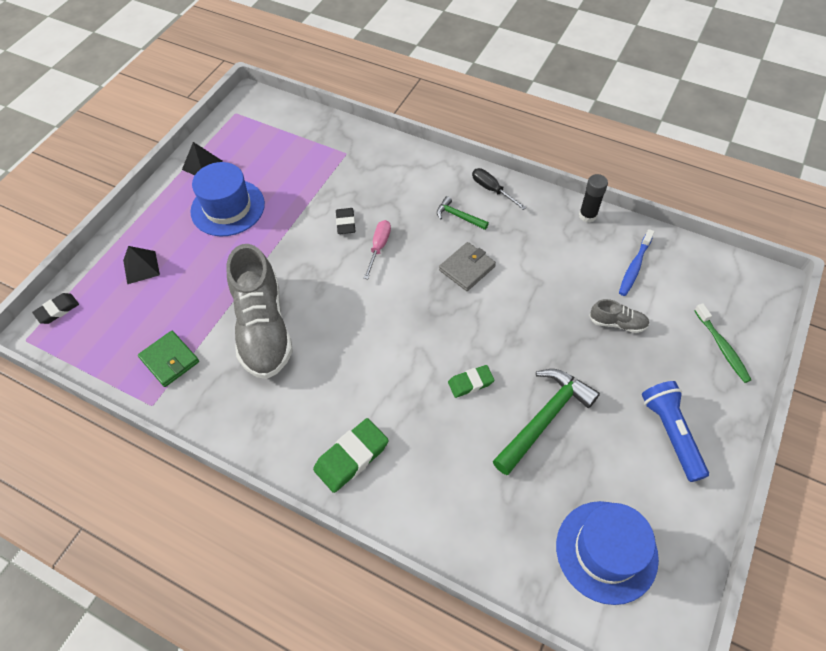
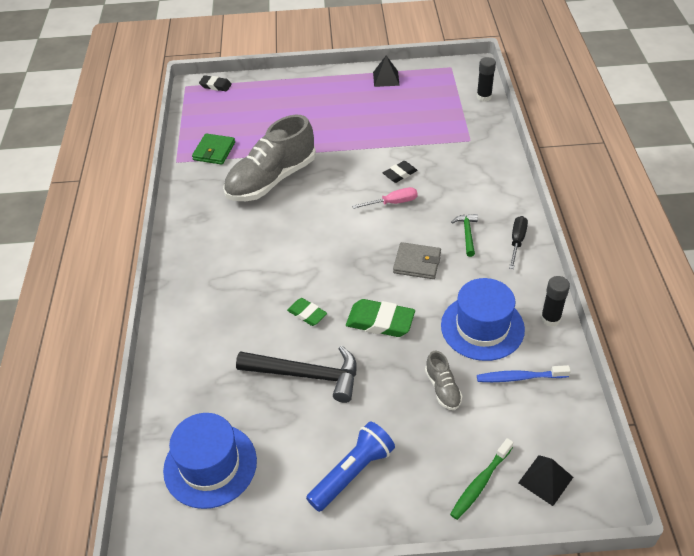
camera: 60 degrees right, 10 degrees down
black pyramid [123,246,160,284] -> black pyramid moved to [518,455,573,506]
blue hat [190,162,265,236] -> blue hat moved to [441,278,525,361]
green eraser [313,418,389,493] -> green eraser moved to [346,299,415,337]
green hammer [493,369,600,475] -> black hammer [236,346,357,403]
none -> black glue stick [477,57,496,102]

